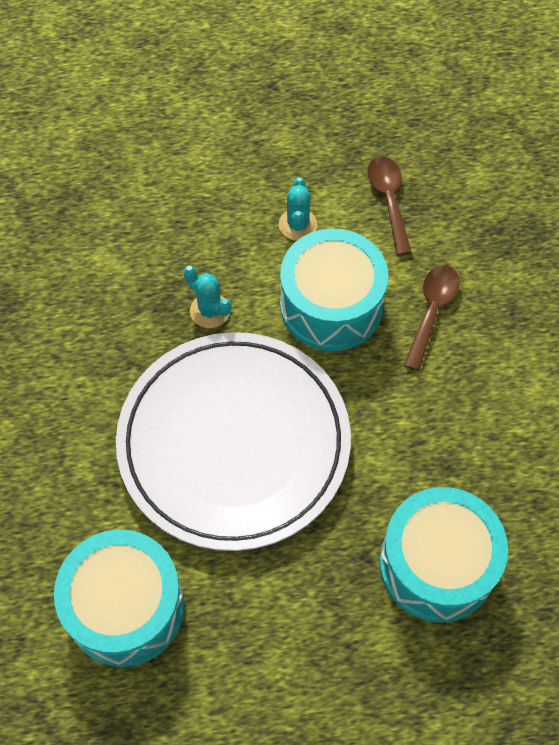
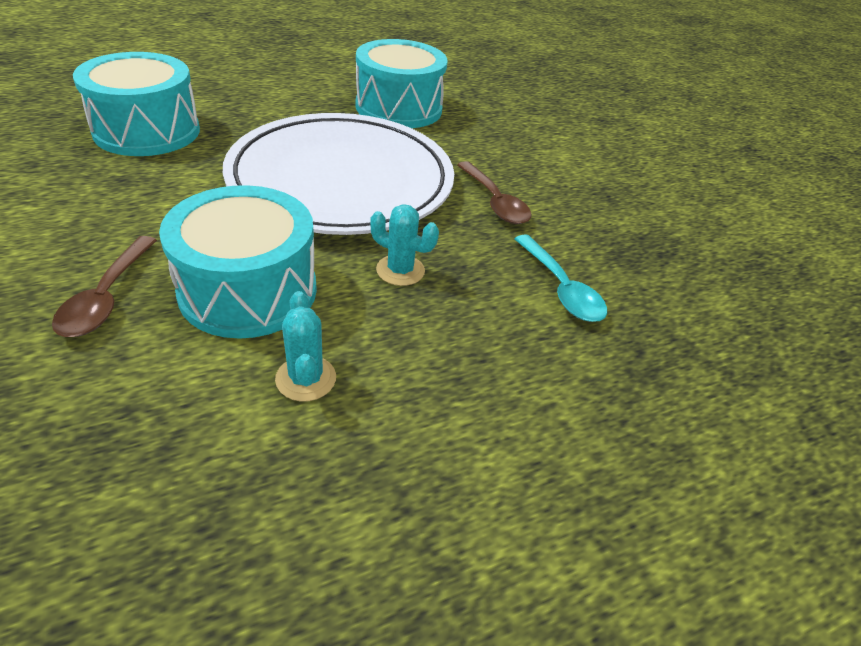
camera: 160 degrees right, 20 degrees down
brown spoon [367,156,412,255] -> brown spoon moved to [457,161,531,224]
none -> turquoise spoon [515,234,607,322]

